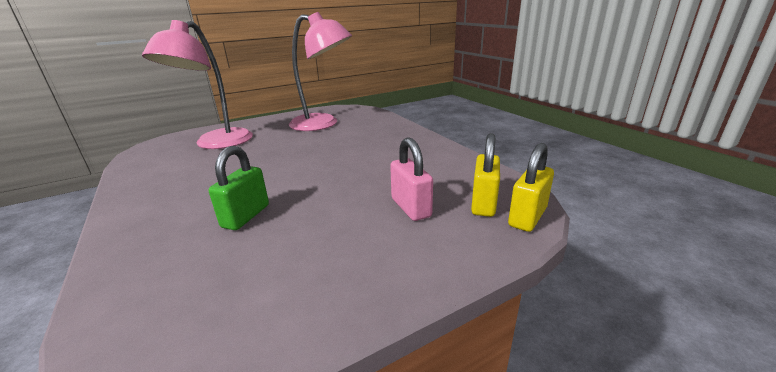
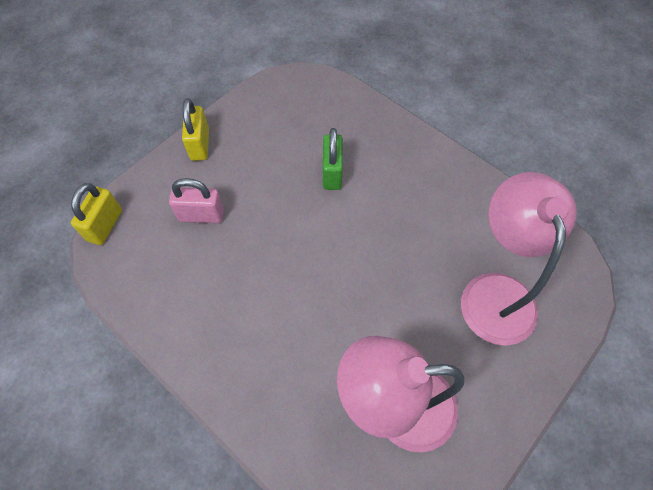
camera: 160 degrees right, 35 degrees up
pink padlock [390,137,433,221] -> pink padlock turned 45 degrees counterclockwise [169,178,224,223]
yellow padlock [471,133,500,217] -> yellow padlock moved to [182,98,209,161]

